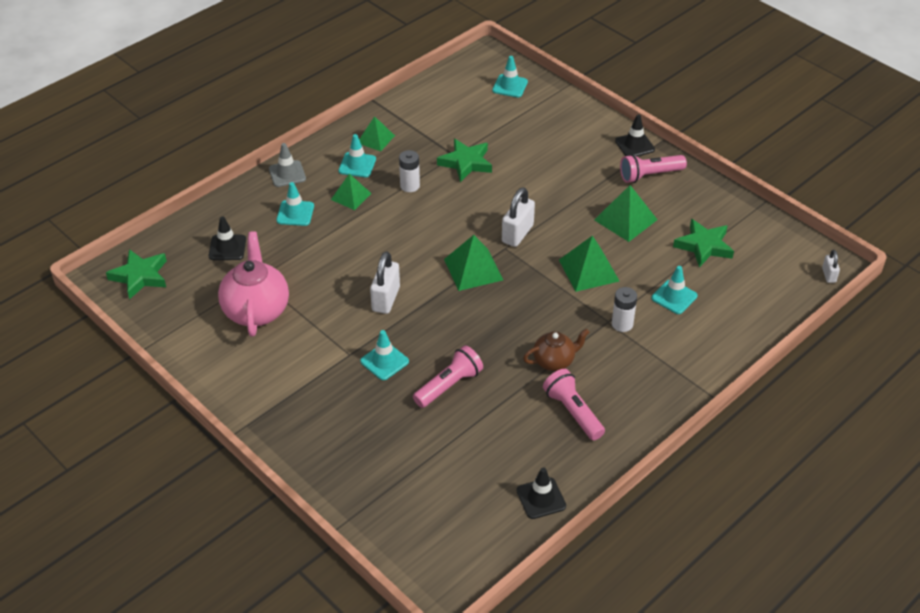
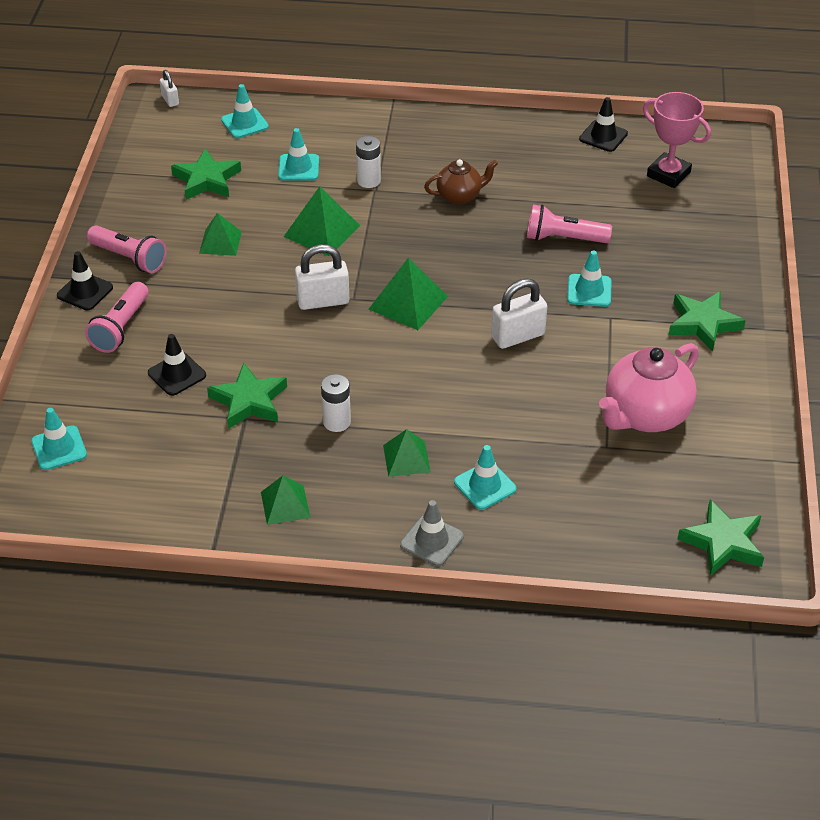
camera: 130 degrees left, 0 degrees up
black traffic cone [209,216,246,260] -> black traffic cone moved to [148,334,206,396]
turquoise traffic cone [338,134,376,177] -> turquoise traffic cone moved to [221,84,269,138]
brown teapot [523,329,589,371] -> brown teapot turned 135 degrees clockwise [424,159,498,205]
pink flashlight [543,369,605,440] -> pink flashlight moved to [85,282,149,353]
green pyramid [594,185,658,242] -> green pyramid [199,213,242,256], size x0.66
white padlock [822,250,840,283] -> white padlock turned 75 degrees counterclockwise [160,70,179,107]
none -> pink trophy [643,92,711,188]
none -> green star [669,291,746,352]

